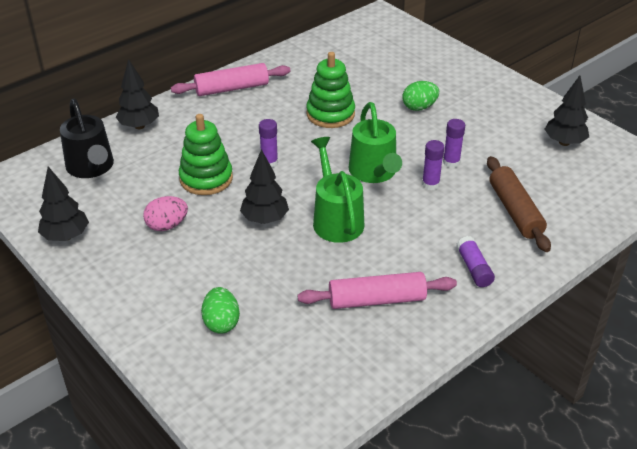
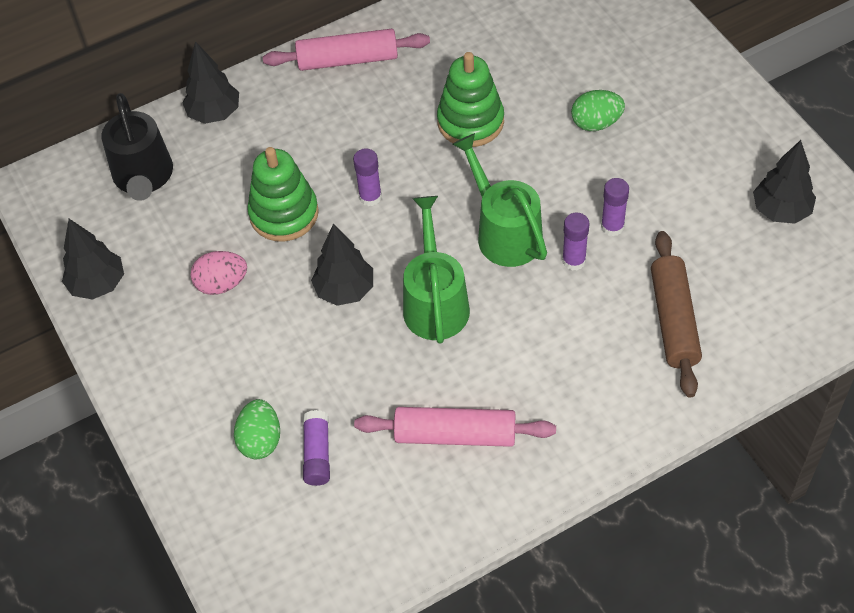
camera: 15 degrees right, 15 degrees up
green watering can [349,102,402,183] -> green watering can turned 150 degrees clockwise [452,133,547,267]
purple glue stick [456,236,495,287] -> purple glue stick moved to [303,410,330,486]

